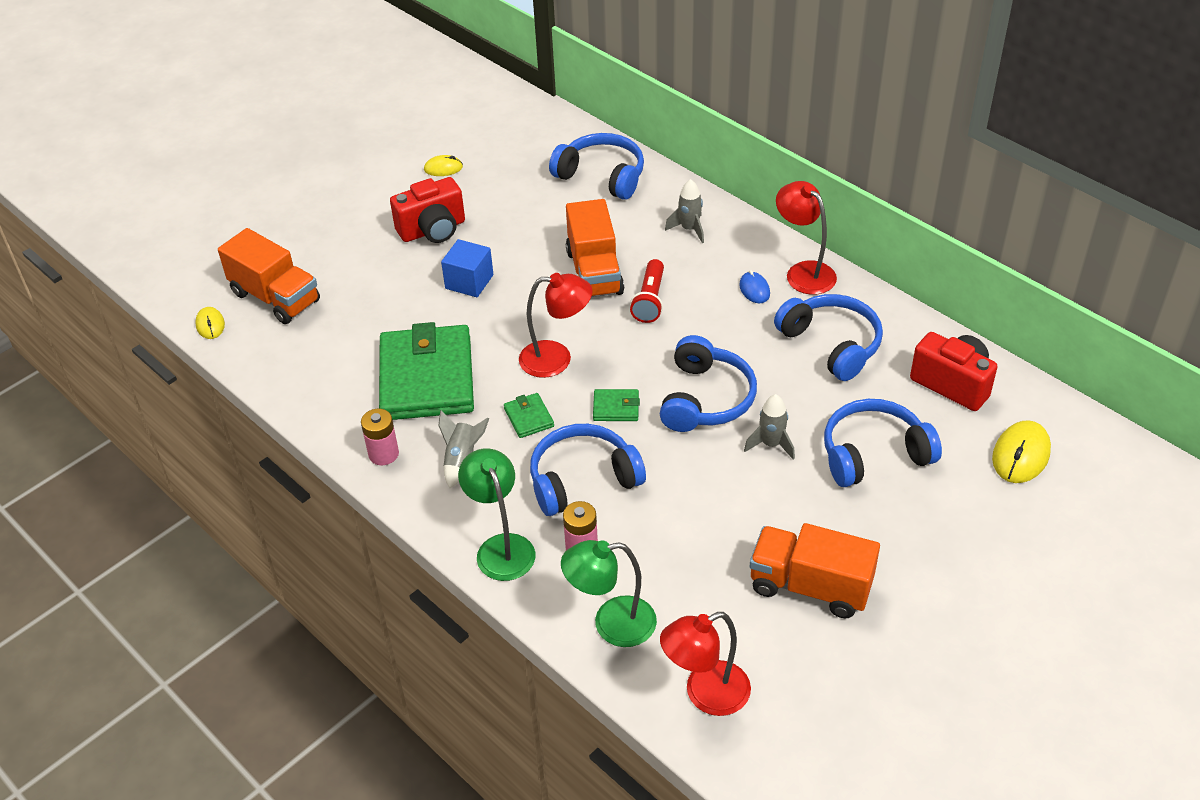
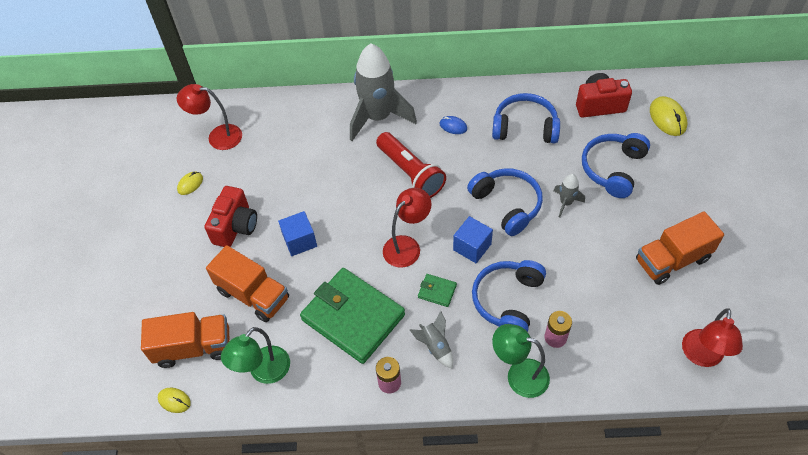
camera: 45 degrees left, 10 degrees up
blue headphones [549,133,644,200] -> none
green lamp [561,540,657,647] -> green lamp moved to [221,327,290,384]
orange truck [566,199,624,297] -> orange truck moved to [206,245,289,322]
green wallet [593,389,640,421] -> blue cube [453,216,493,263]
red flashlight [630,259,664,323] -> red flashlight [376,132,446,198], size x1.55
grey rocket [665,179,704,243] -> grey rocket [350,44,417,141], size x2.26
red lamp [776,181,837,295] -> red lamp moved to [177,84,242,150]

